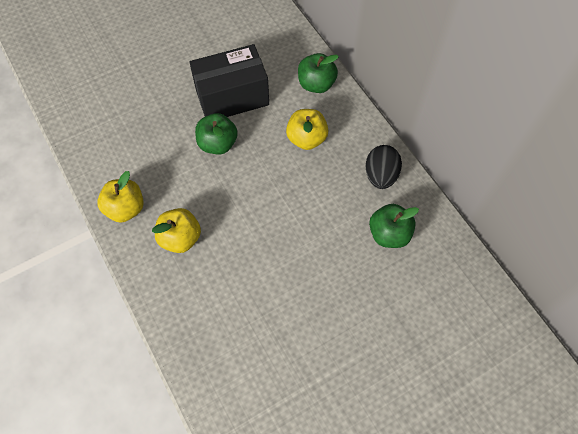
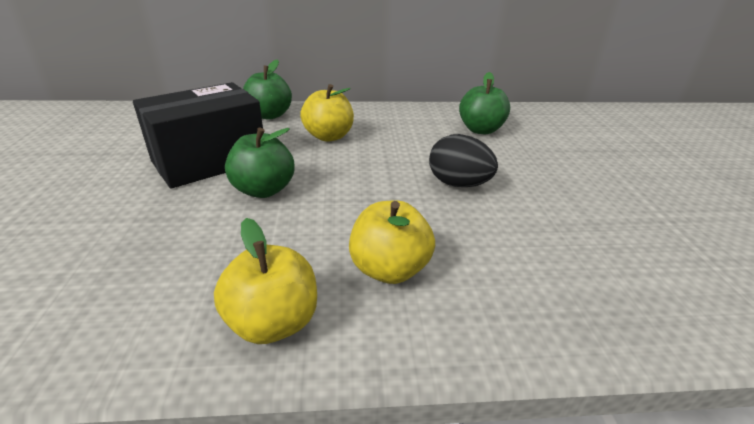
camera: 65 degrees left, 30 degrees down
black box [189,44,269,117] -> black box turned 45 degrees clockwise [133,82,263,189]
black egg [365,145,402,189] -> black egg moved to [429,134,498,187]

